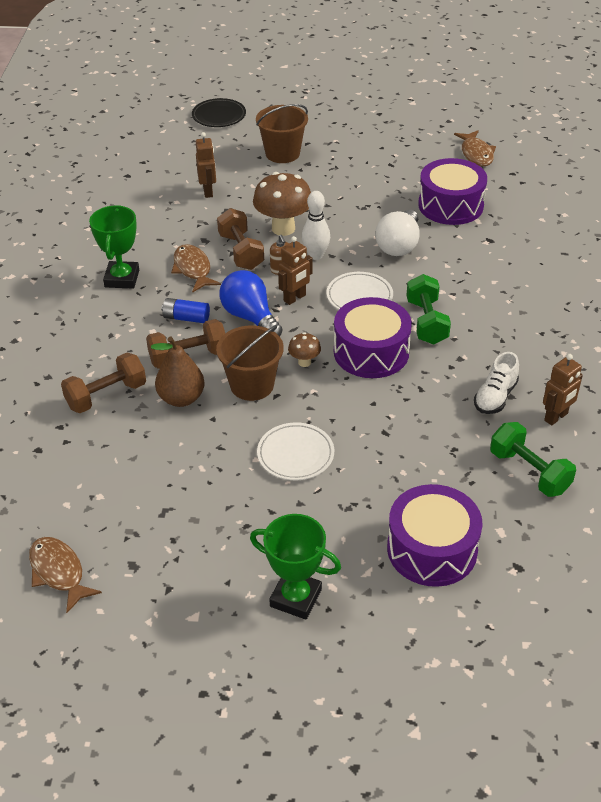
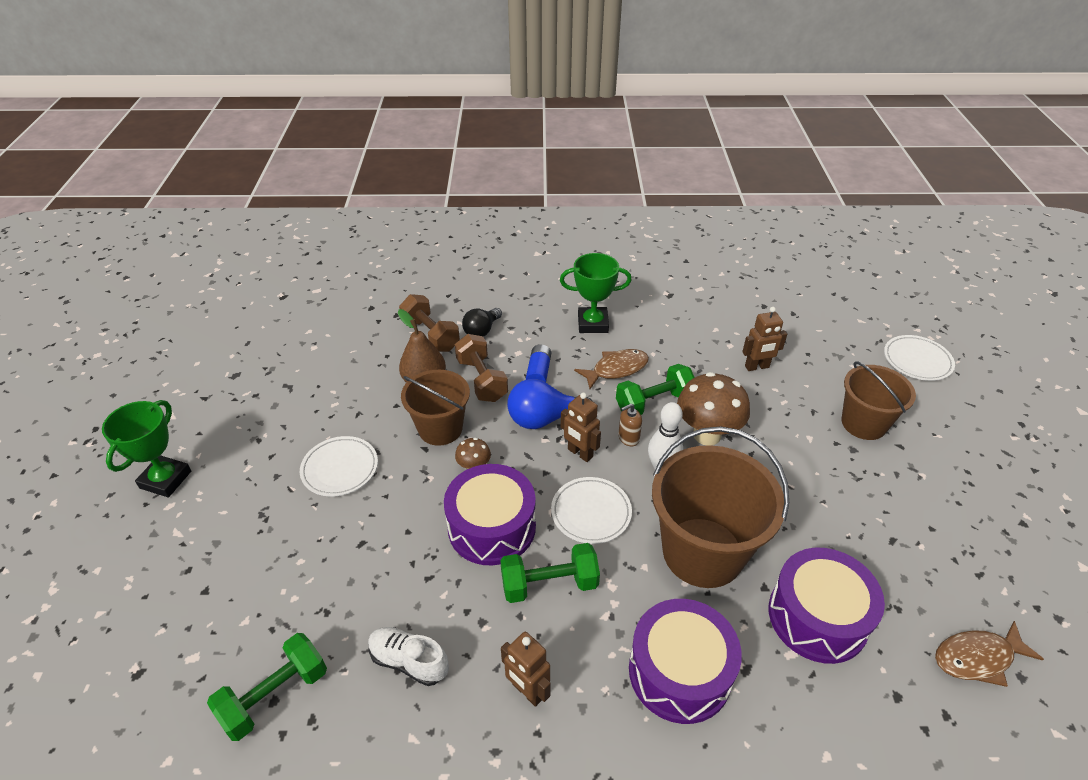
camera: 85 degrees right, 0 degrees up
brown fish [29,537,102,613] -> none
black plate [192,98,246,127] -> white plate [884,335,955,381]
brown dumbbell [217,208,264,270] -> green dumbbell [616,364,695,415]
blue light bulb [220,270,283,336] -> blue light bulb turned 150 degrees counterclockwise [507,379,592,429]
white light bulb [375,210,420,256] -> brown bucket [652,426,789,588]
purple drum [387,484,483,587] -> purple drum moved to [629,599,742,724]
brown robot [543,354,583,425] -> brown robot moved to [501,632,551,707]
none -> black light bulb [462,308,502,337]

